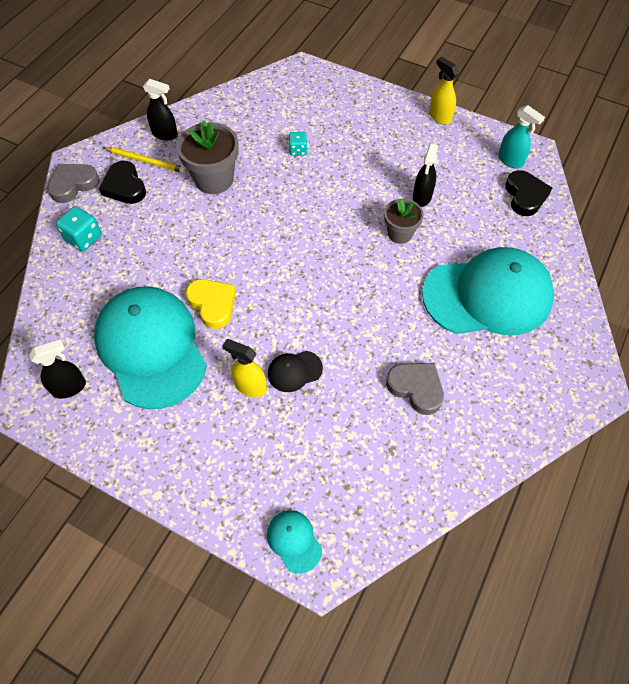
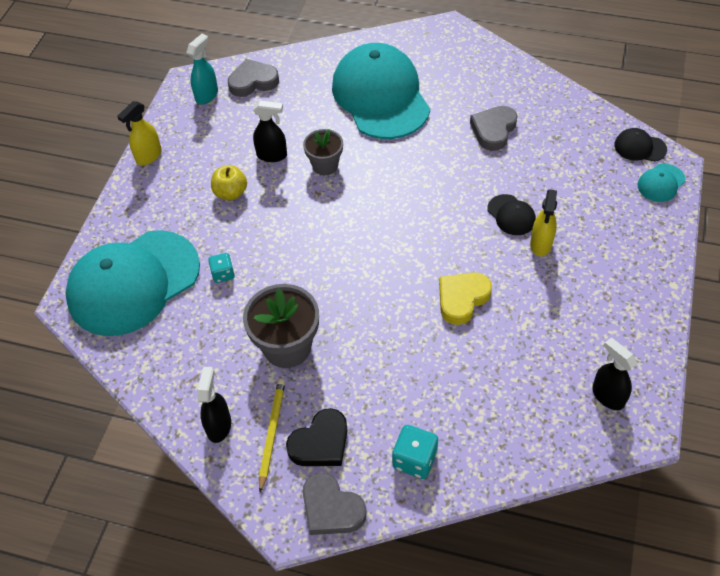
camera: 100 degrees left, 5 degrees down
turquoise cap [94,286,207,409] -> turquoise cap moved to [65,230,200,336]
black heart [505,170,552,216] -> grey heart [228,59,279,97]
none -> yellow apple [211,165,247,200]
none -> black cap [614,128,667,162]

